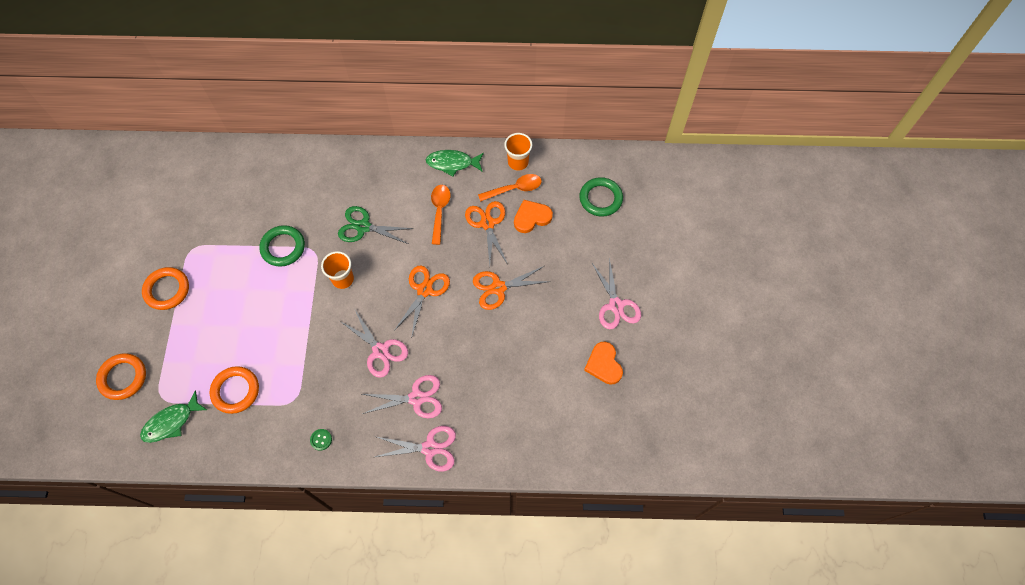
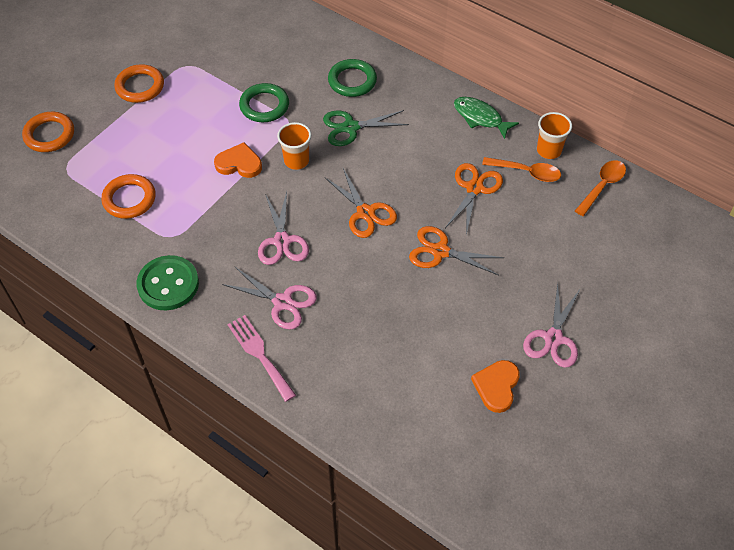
camera: 35 degrees right, 10 degrees down
green fish [140,390,207,443] -> none
green button [310,429,332,451] -> green button [136,255,199,310], size x2.50
green scissors [338,206,414,244] -> green scissors turned 60 degrees counterclockwise [323,110,409,146]
pink scissors [375,426,456,472] -> pink fork [227,315,296,402]
orange scissors [394,266,450,336] -> orange scissors turned 90 degrees clockwise [324,168,397,238]
orange spoon [431,185,450,245] -> orange spoon moved to [575,160,626,216]
orange heart [514,200,553,233] -> orange heart moved to [214,142,262,178]
green ring [579,177,623,217] -> green ring moved to [328,59,377,97]

